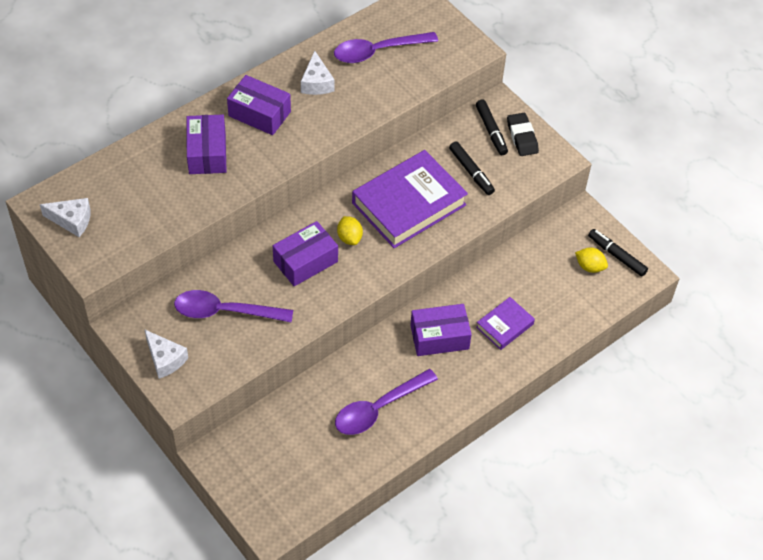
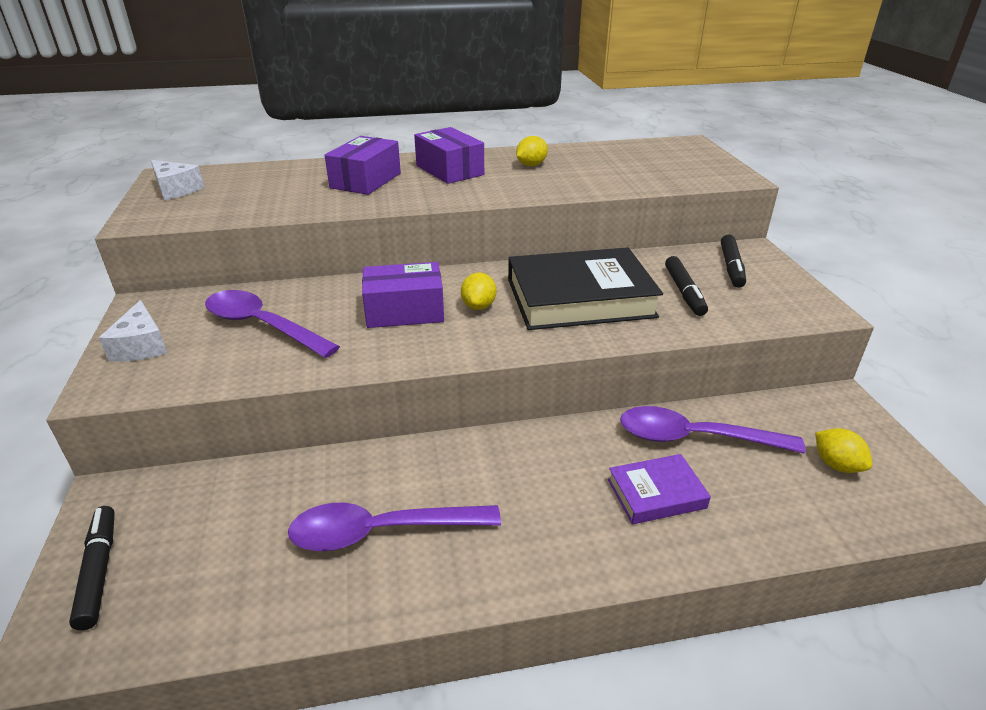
camera: 30 degrees right, 20 degrees down
white cheese [301,51,334,95] -> yellow lemon [516,136,548,166]
purple spoon [334,32,438,63] -> purple spoon moved to [620,406,806,453]
purple book [352,150,468,248] -> black book [508,247,663,330]
purple box [410,304,472,356] -> none
black eraser [507,113,539,156] -> none
black marker [588,229,648,277] -> black marker moved to [69,506,115,630]

